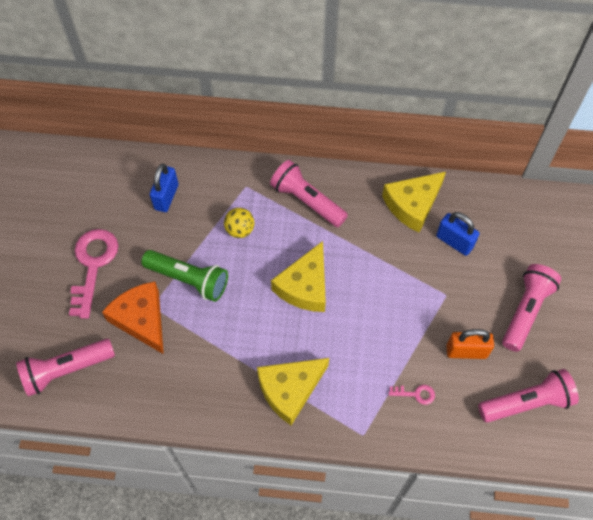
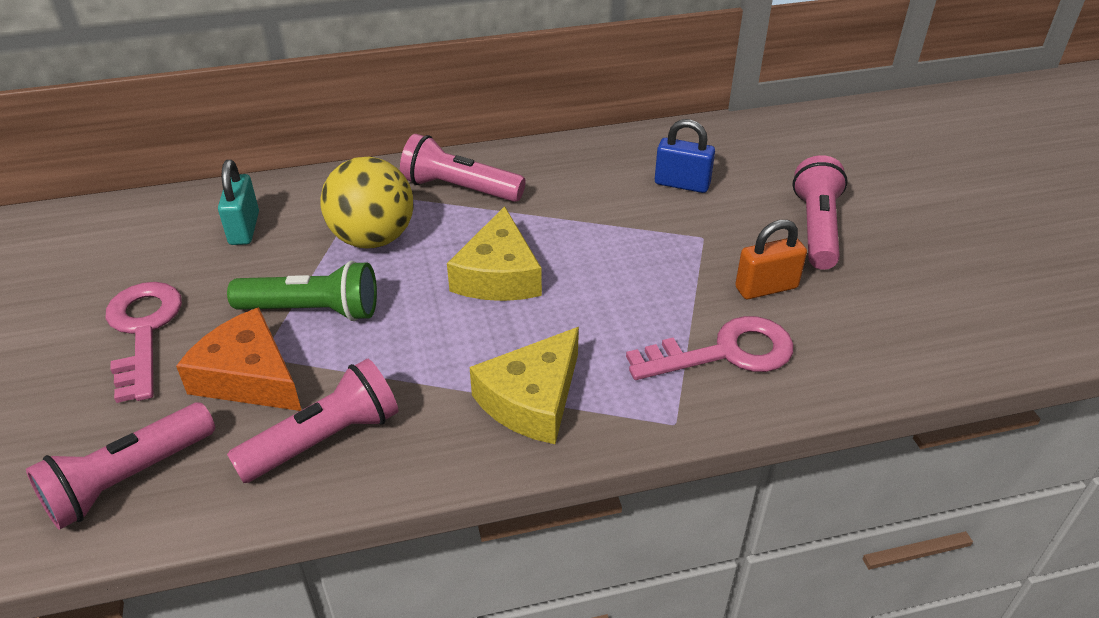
camera: 20 degrees left, 20 degrees down
blue padlock [150,164,178,212] -> turquoise padlock [218,160,259,245]
yellow ball [224,208,254,238] -> yellow ball [320,157,413,248], size x1.89
yellow cheese [382,172,446,233] -> none
pink key [389,385,435,405] -> pink key [626,316,794,380], size x2.30
pink flashlight [478,369,579,423] -> pink flashlight moved to [227,359,398,483]

